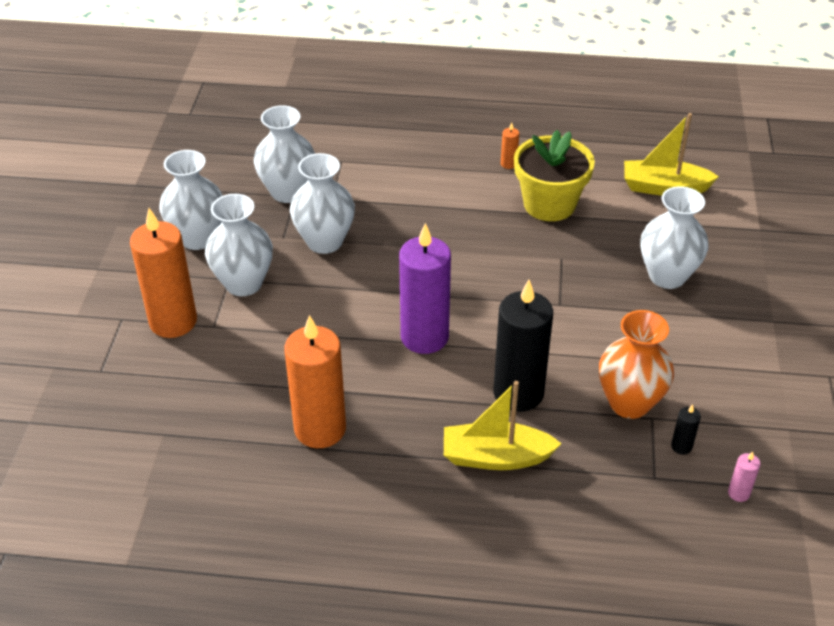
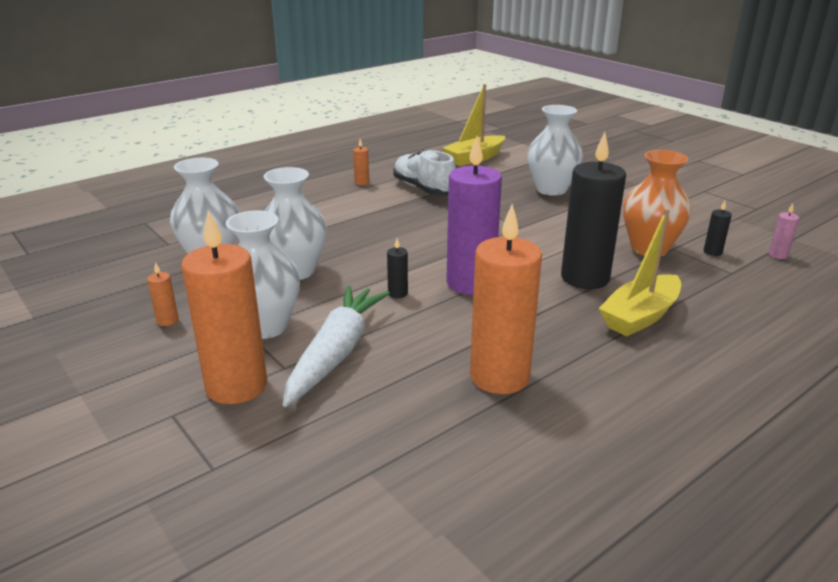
camera: 45 degrees left, 15 degrees down
white vase [159,150,223,250] -> orange candle [147,262,179,326]
yellow flower pot [514,130,595,221] -> white shoe [393,150,456,196]
none -> white carrot [283,285,390,407]
none -> black candle [387,239,408,298]

